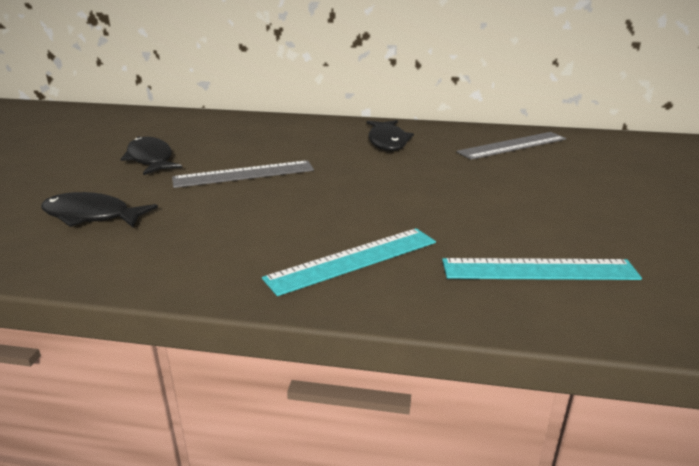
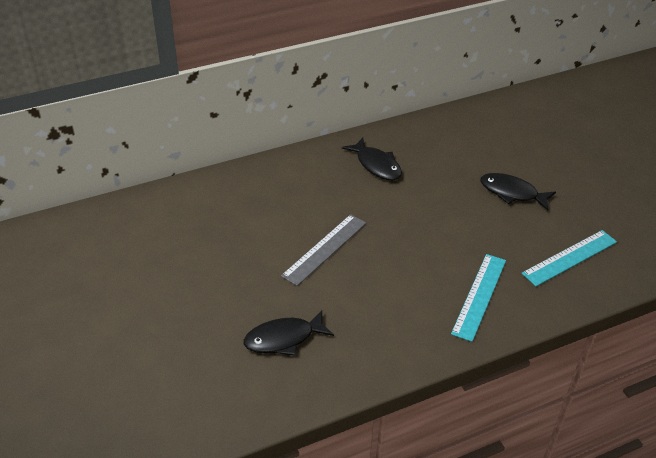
camera: 35 degrees left, 15 degrees up
black fish [121,136,183,175] -> black fish moved to [480,173,556,211]
grey ruler [457,132,566,160] -> none

